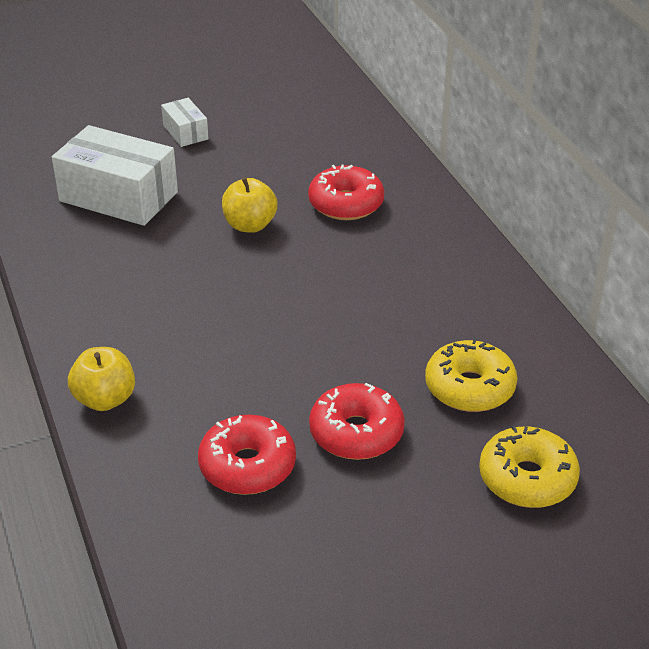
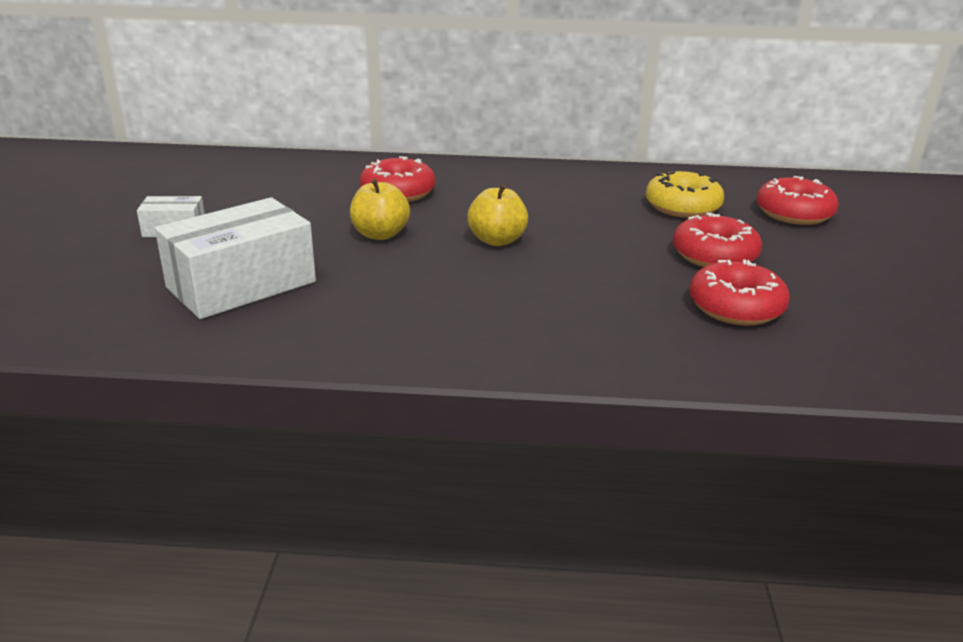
camera: 65 degrees left, 10 degrees down
yellow apple [68,347,135,411] -> yellow apple moved to [467,184,528,246]
yellow donut [479,426,580,508] -> red donut [756,176,839,225]

